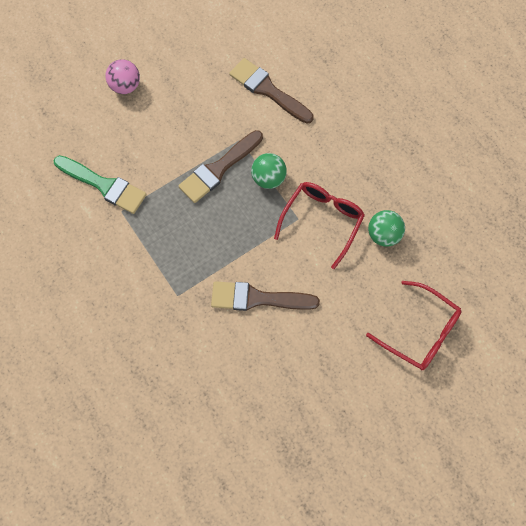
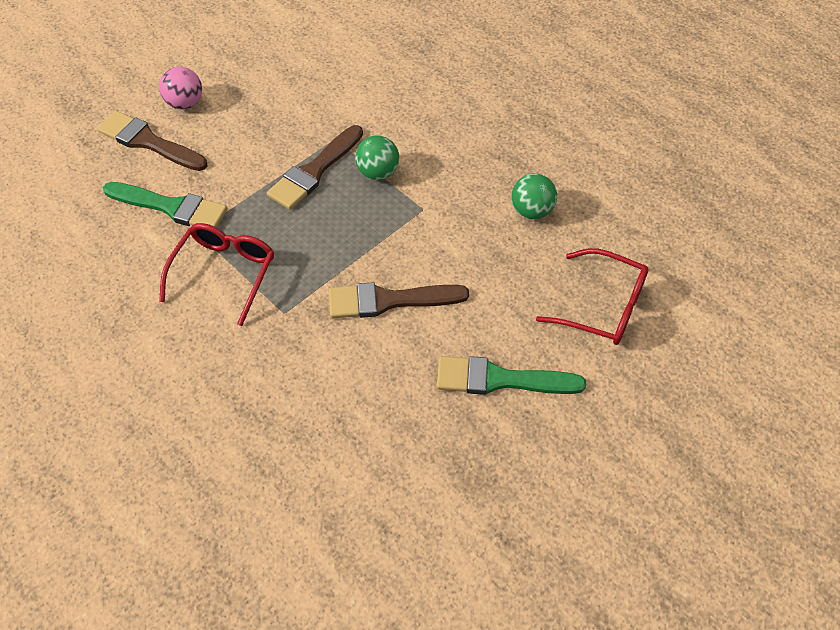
camera: 10 degrees left, 15 degrees down
brown brush [229,58,314,124] -> brown brush moved to [97,111,207,171]
red glasses [274,182,365,269] -> red glasses moved to [159,223,274,326]
none -> green brush [437,356,586,395]

